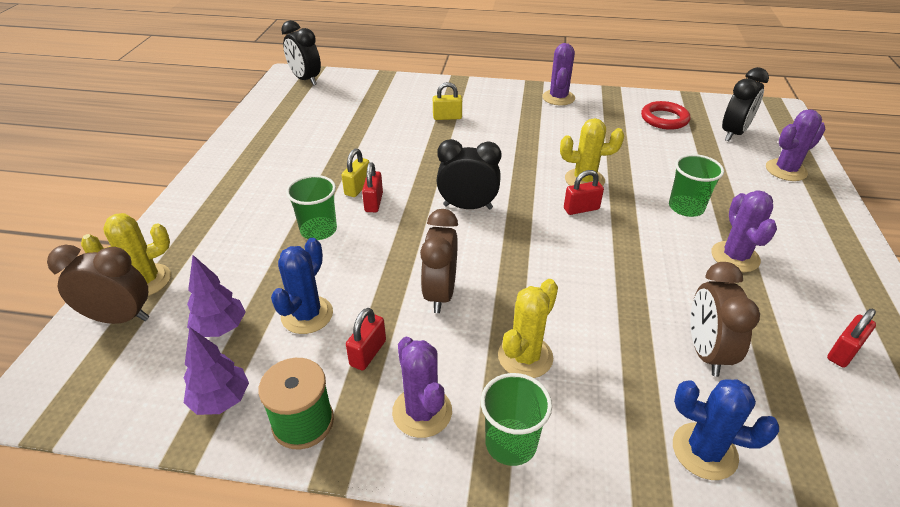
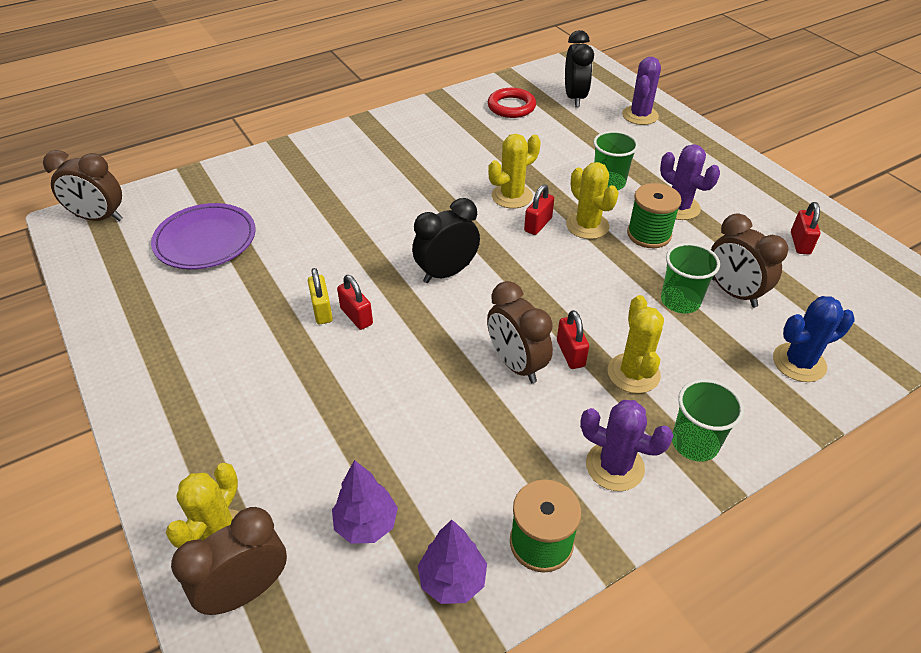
camera: 40 degrees left, 5 degrees up
blue cactus [271,238,333,334] -> none
black clock [281,20,321,86] -> brown clock [43,150,123,221]
green cup [286,175,337,240] -> green cup moved to [661,243,720,314]
red padlock [346,308,386,370] -> red padlock moved to [557,310,589,369]
yellow padlock [433,82,462,120] -> none
purple cactus [542,43,575,105] -> none
none -> purple plate [151,203,256,269]
none -> yellow cactus [566,162,619,239]
none -> green spool [627,183,682,248]

